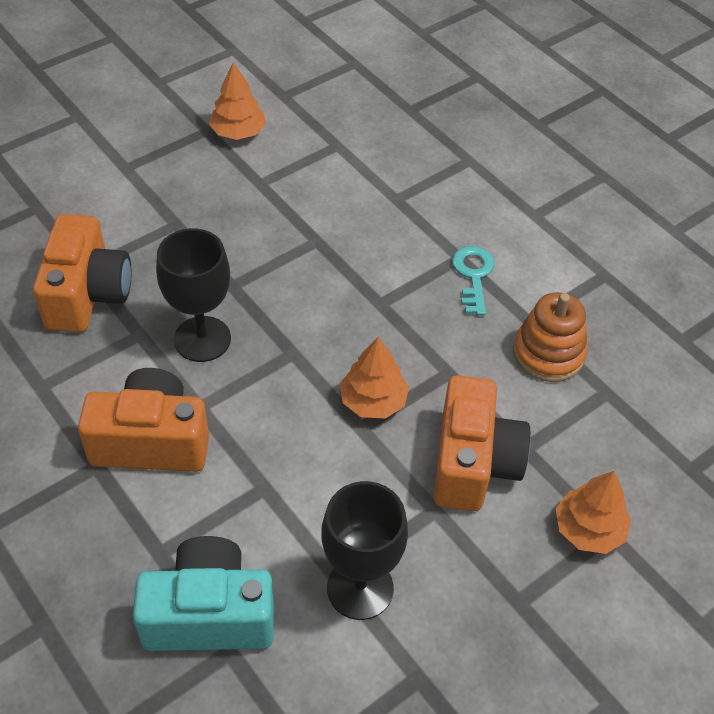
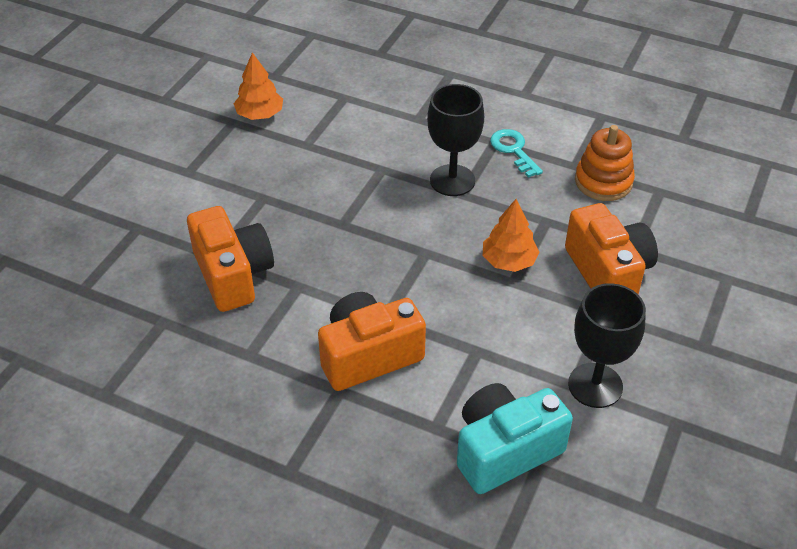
camera: 25 degrees left, 5 degrees down
black goblet [156,228,231,362] -> black goblet moved to [427,84,484,196]
orange tree [556,471,631,554] -> none

